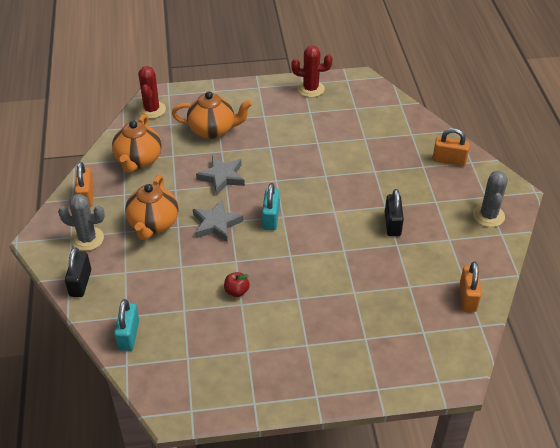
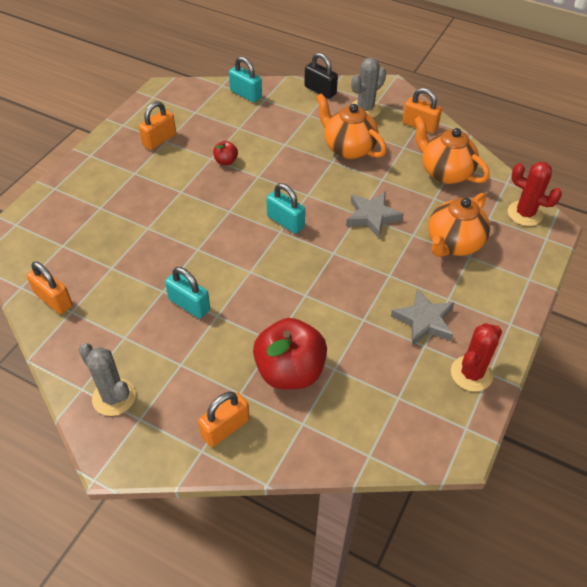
camera: 125 degrees right, 5 degrees up
grey star [193,199,244,242] -> grey star moved to [391,288,454,346]
black padlock [385,189,404,236] -> turquoise padlock [165,267,210,319]
none -> orange padlock [139,101,176,150]
none -> red apple [253,318,327,389]

